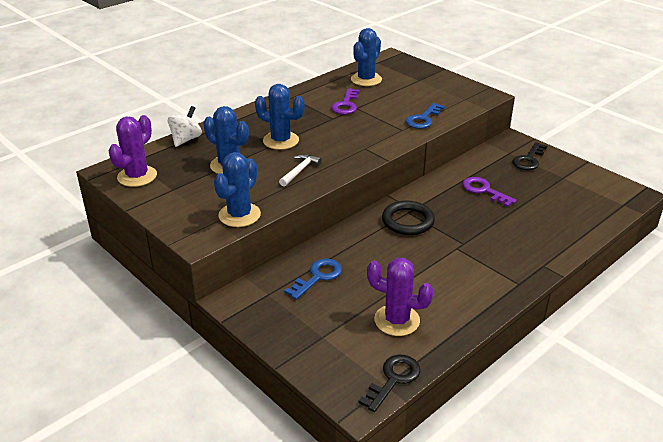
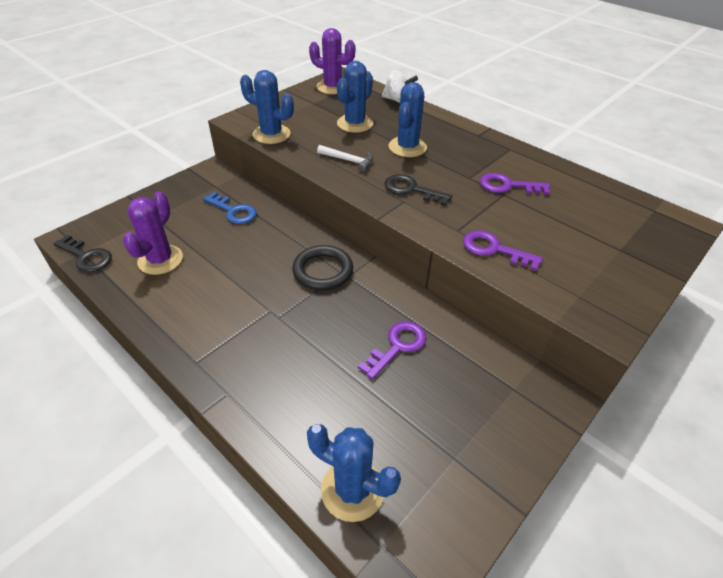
camera: 85 degrees right, 10 degrees up
blue cactus [351,28,382,86] -> blue cactus moved to [307,424,401,522]
blue key [405,103,445,129] -> purple key [463,230,543,271]
black key [512,142,547,170] -> black key moved to [385,174,452,206]

